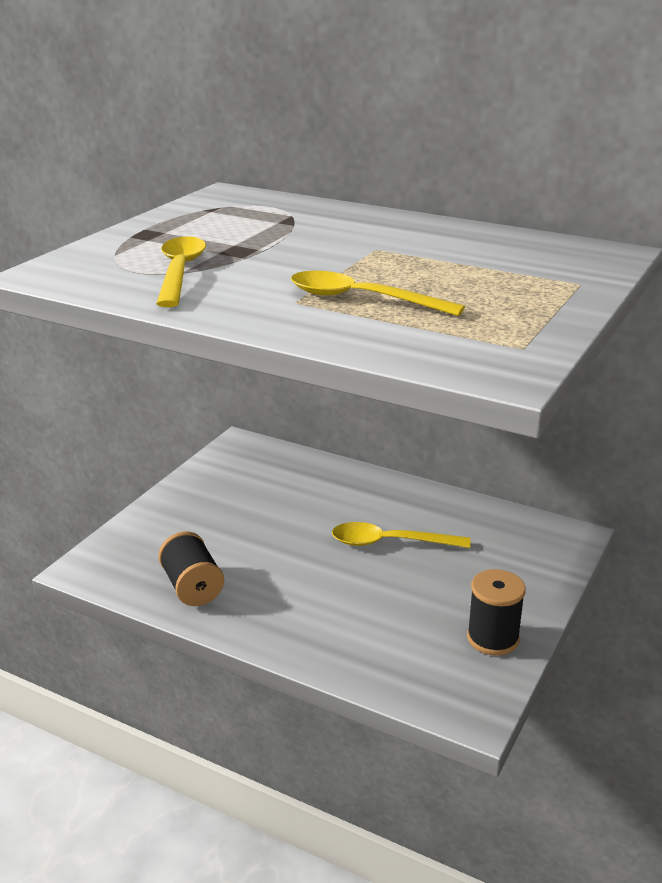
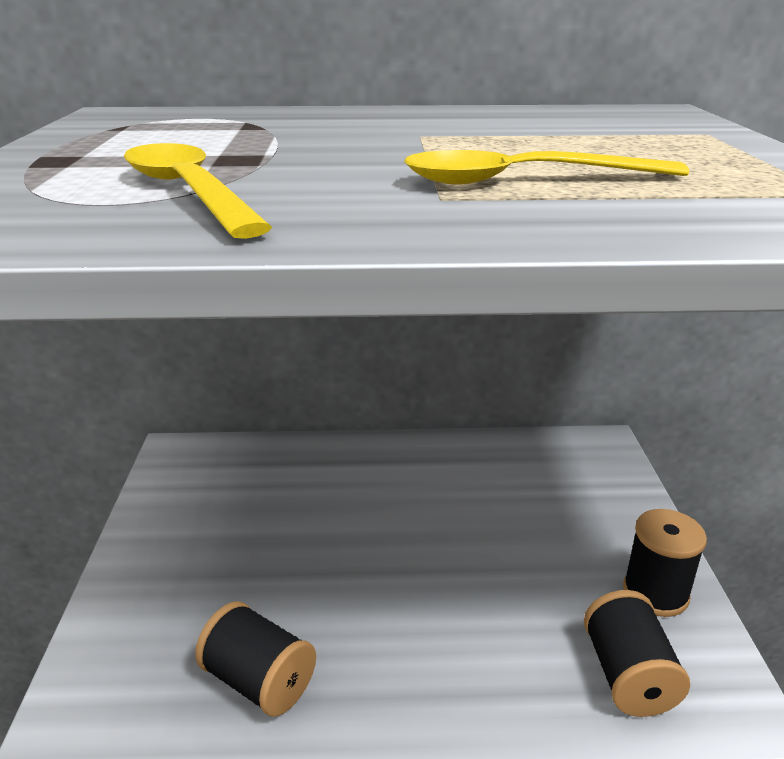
camera: 30 degrees left, 0 degrees up
yellow spoon [332,522,471,548] -> none
none -> black spool [584,590,690,717]

